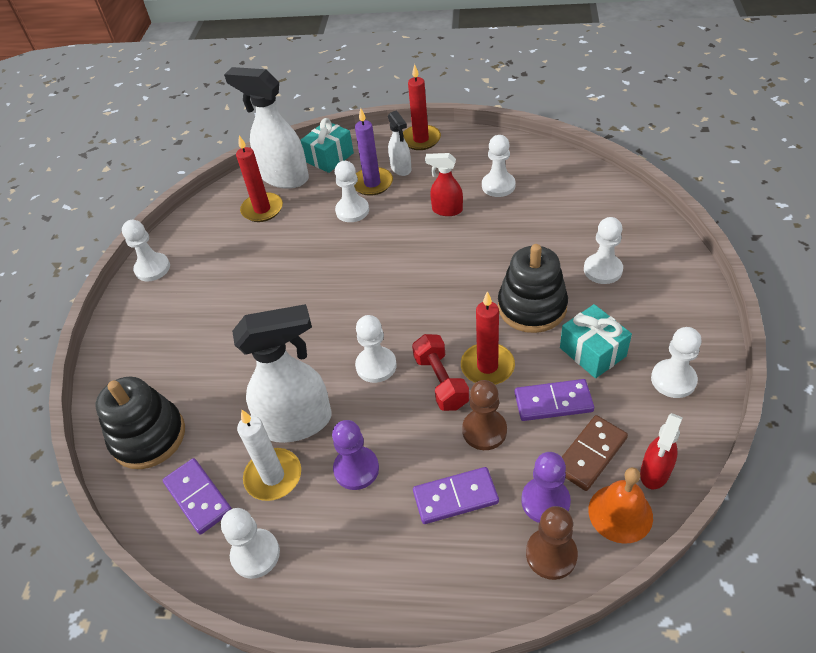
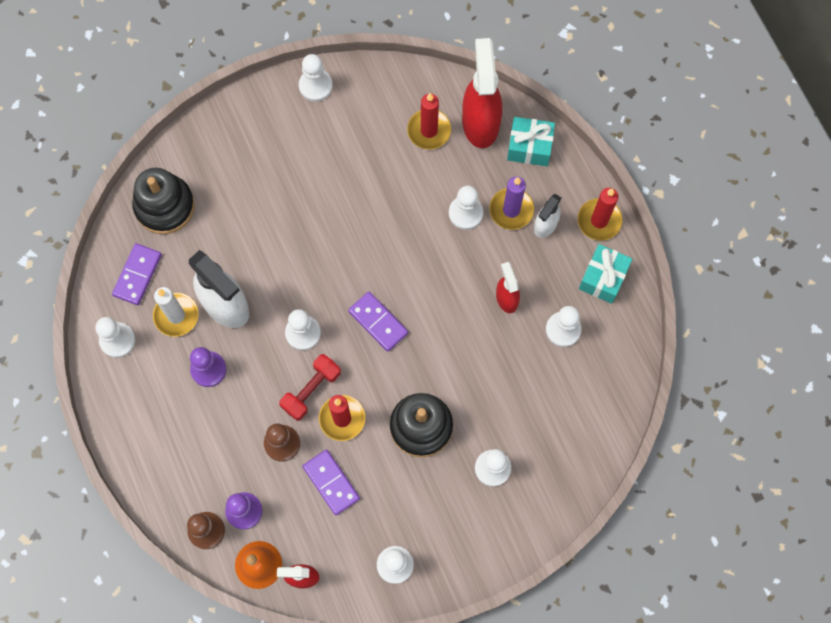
camera: 55 degrees right, 25 degrees up
white spray bottle [224,67,309,189] -> red spray bottle [462,38,502,148]
purple domino [413,467,499,524] -> purple domino moved to [348,291,408,352]
turquoise gift [560,304,632,378] -> turquoise gift moved to [579,244,632,304]
brown domino [562,415,628,491] -> none

